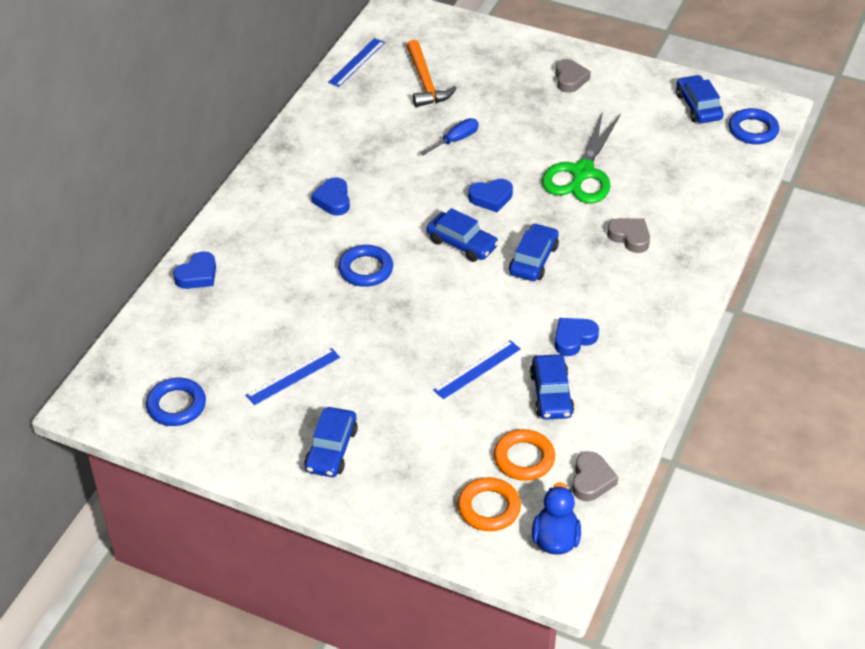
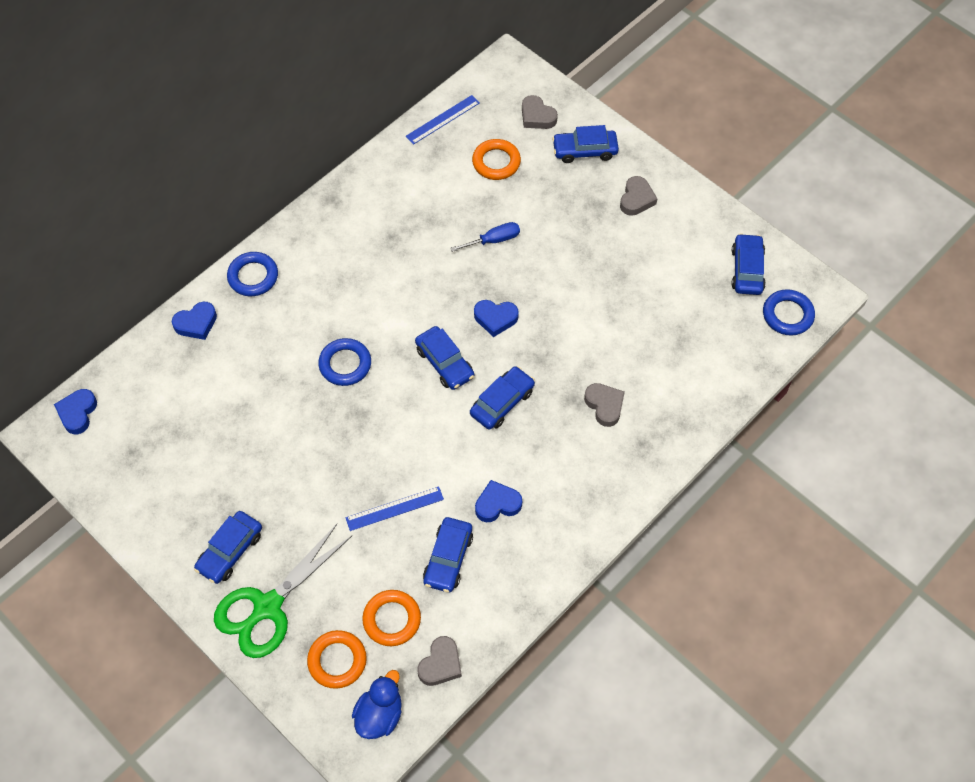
camera: 20 degrees right, 15 degrees up
blue ring [146,378,206,426] -> blue ring moved to [227,252,278,296]
blue ruler [246,348,340,405] -> none
blue heart [311,177,350,216] -> blue heart moved to [54,389,97,434]
orange hammer [406,40,456,107] -> orange ring [472,139,521,180]
green scissors [542,111,621,203] -> green scissors moved to [214,524,352,658]
none -> grey heart [522,95,558,129]
none -> blue car [552,125,619,163]

